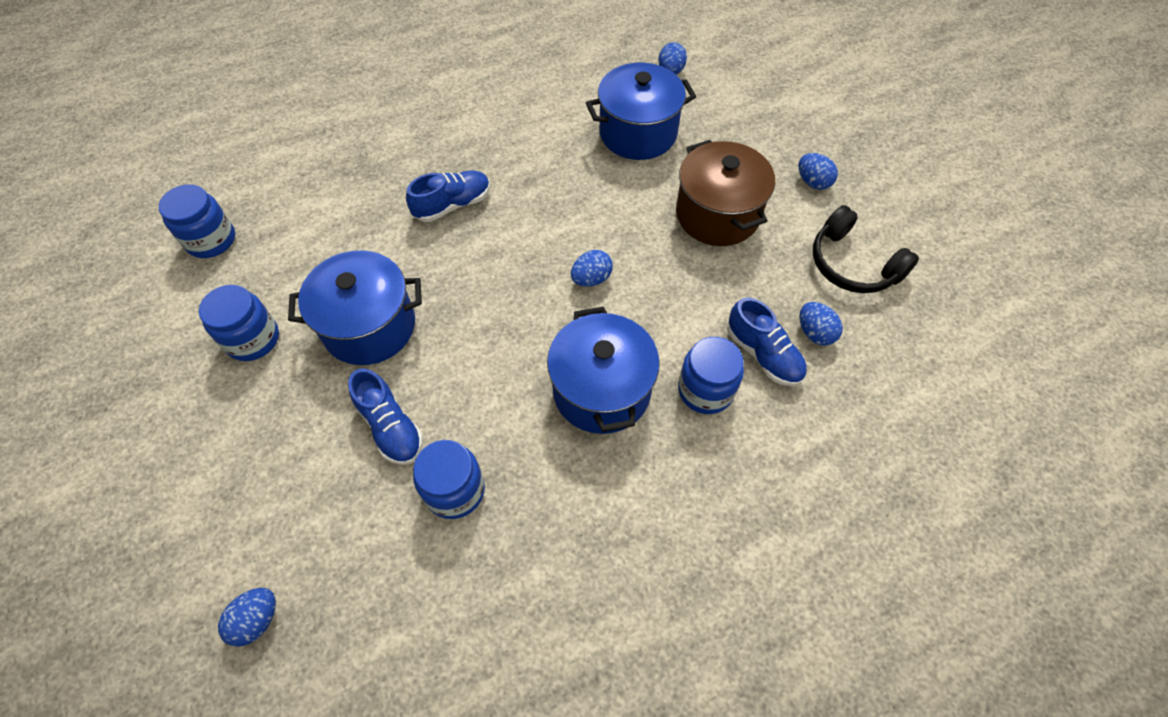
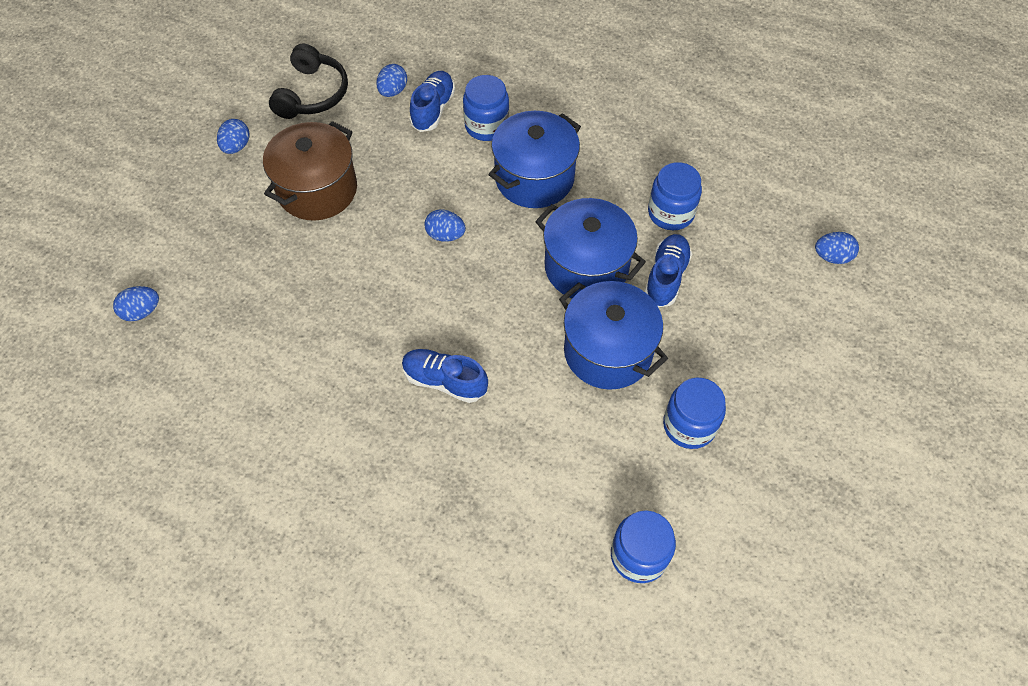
camera: 125 degrees left, 0 degrees up
blue pot [586,63,696,160] -> blue pot moved to [535,198,646,298]

